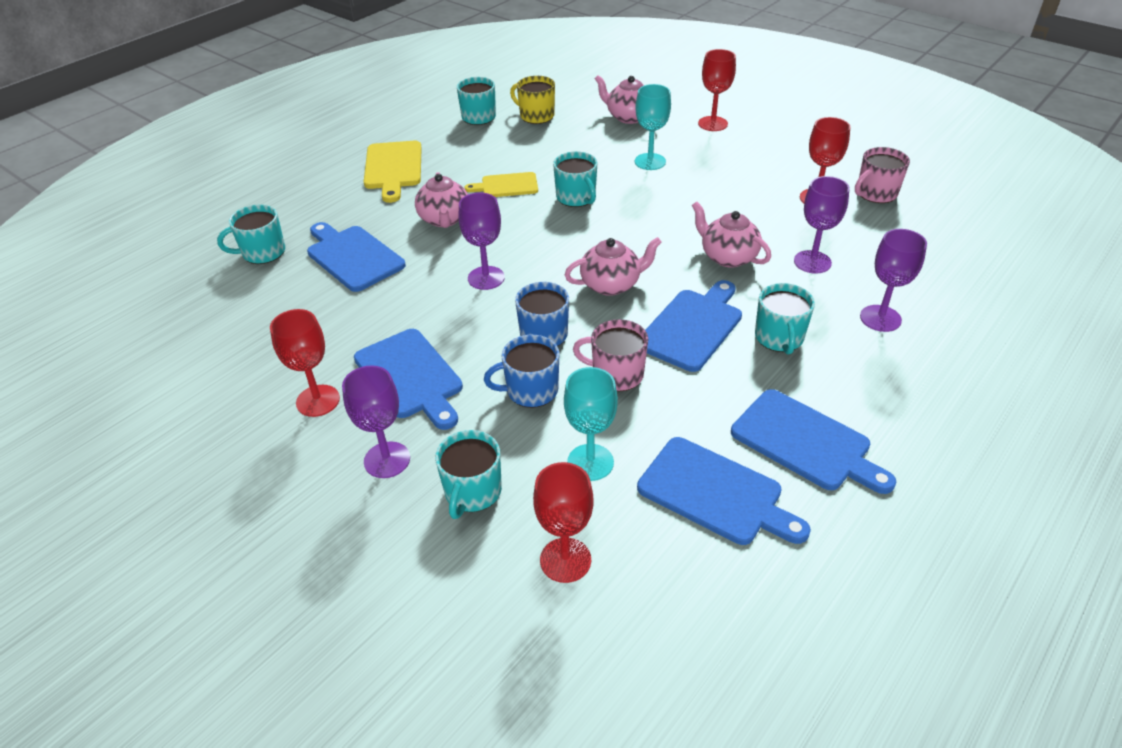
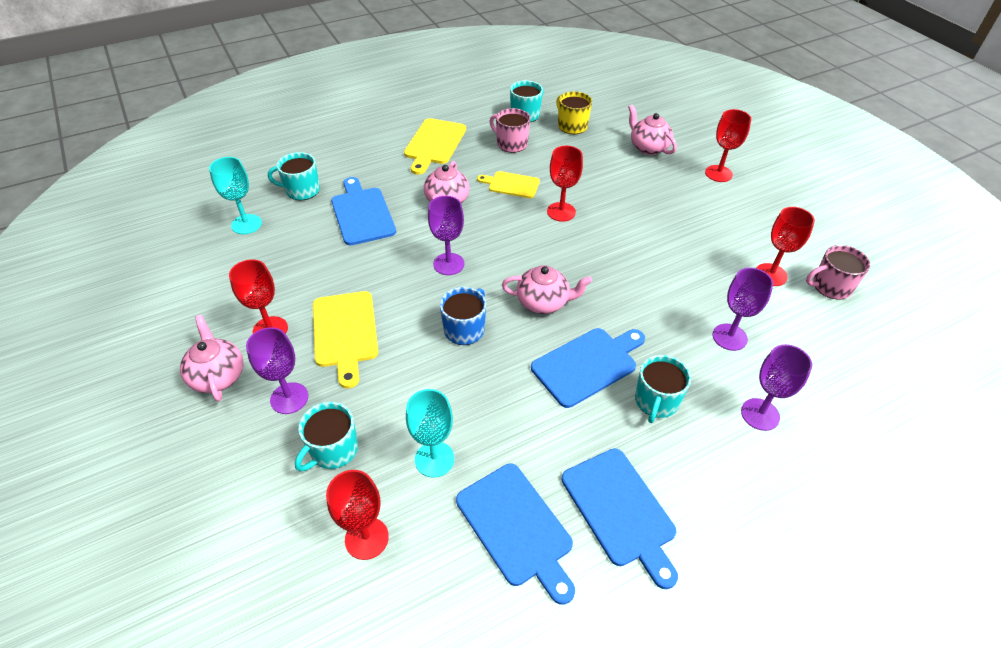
camera: 20 degrees right, 5 degrees up
blue cutting board [354,329,463,430] -> yellow cutting board [313,291,378,388]
blue mug [484,335,559,408] -> none
turquoise mug [553,152,597,207] -> red goblet [547,146,583,222]
pink mug [573,319,648,391] -> pink mug moved to [489,108,530,153]
turquoise goblet [635,84,671,170] -> turquoise goblet moved to [209,157,262,234]
pink teapot [692,202,771,268] -> pink teapot moved to [180,315,243,402]

